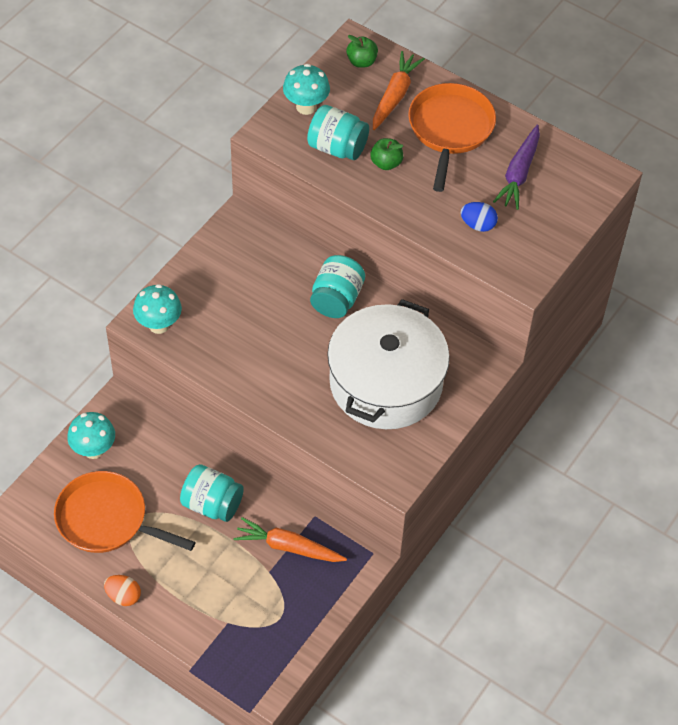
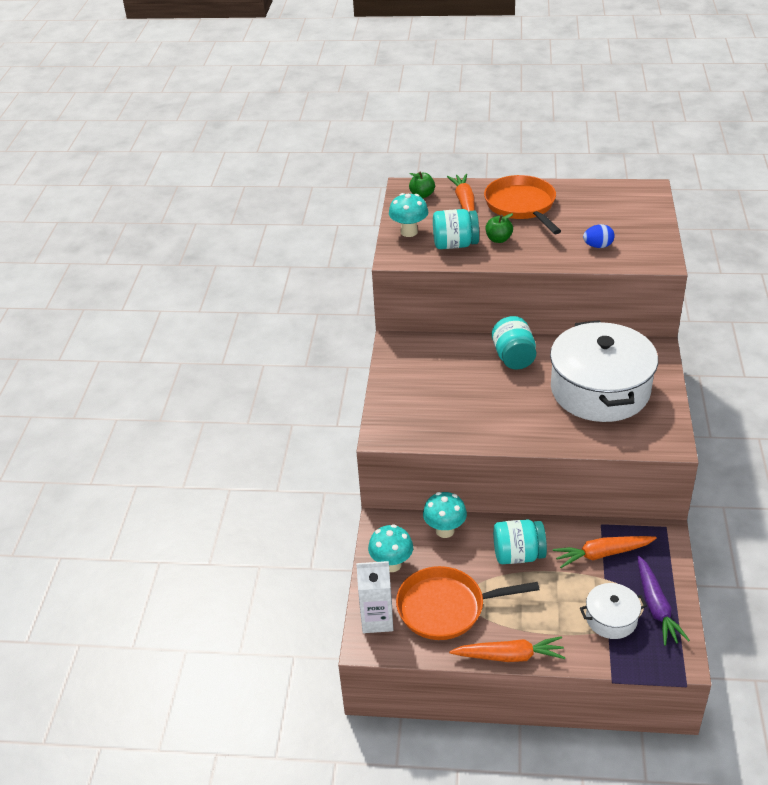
camera: 25 degrees left, 15 degrees down
orange egg [104,575,141,606] -> orange carrot [449,636,565,662]
turquoise mushroom [133,284,182,334] -> turquoise mushroom moved to [423,492,467,538]
purple carrot [493,125,540,210] -> purple carrot moved to [637,556,690,646]
none -> white carton [356,561,393,633]
none -> white pot [580,583,647,639]

